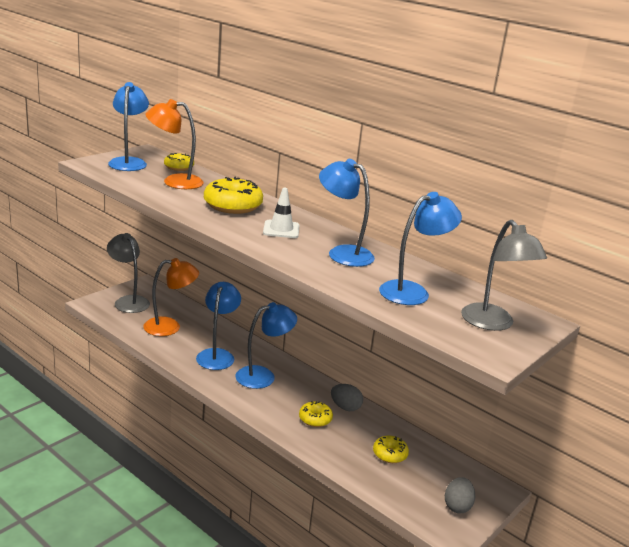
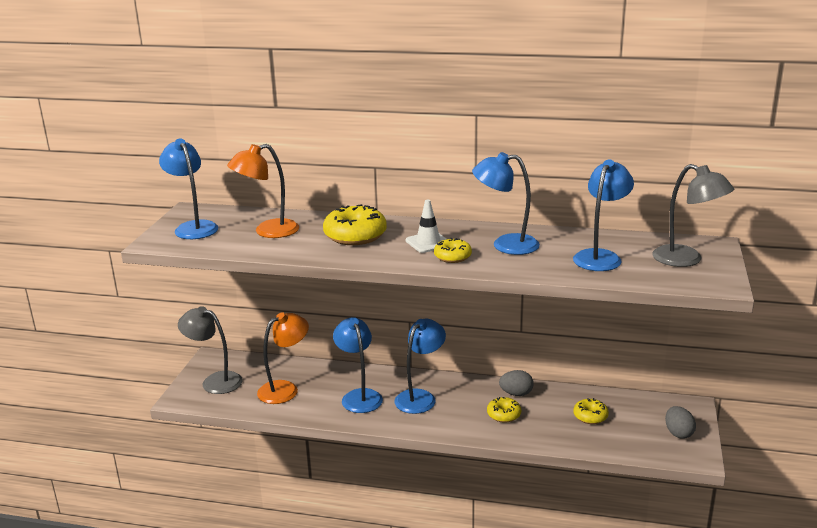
camera: 25 degrees left, 0 degrees up
yellow donut [164,153,194,171] -> yellow donut moved to [434,238,472,263]

